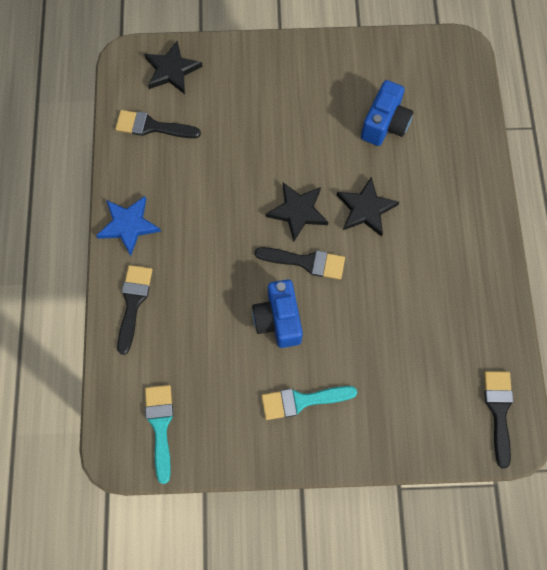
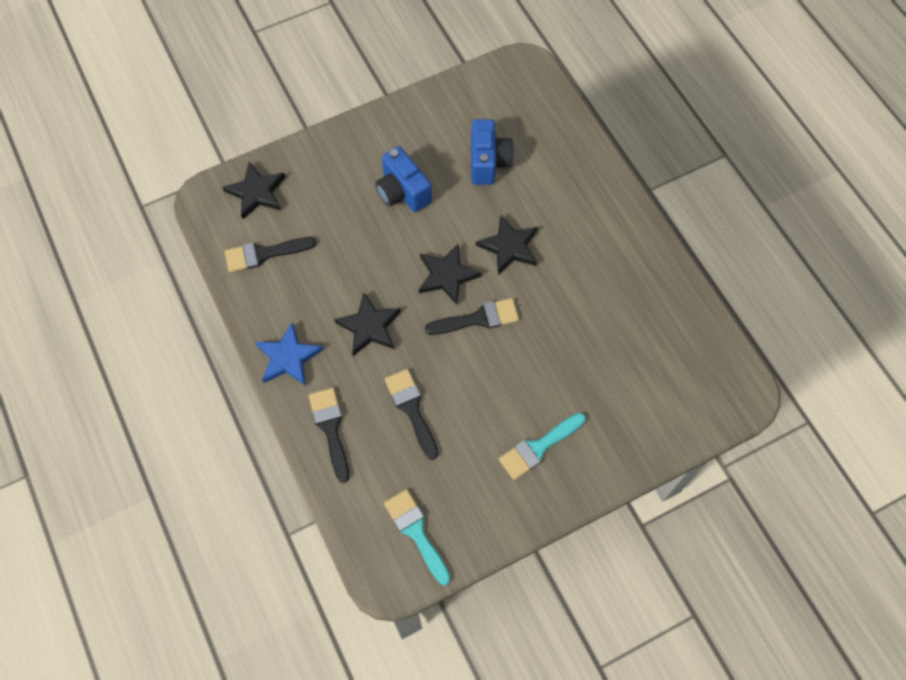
camera: 25 degrees left, 5 degrees down
blue camera [252,279,303,348] -> blue camera moved to [376,146,432,212]
black brush [484,371,514,468] -> black brush moved to [385,369,438,460]
none -> black star [334,293,401,356]

